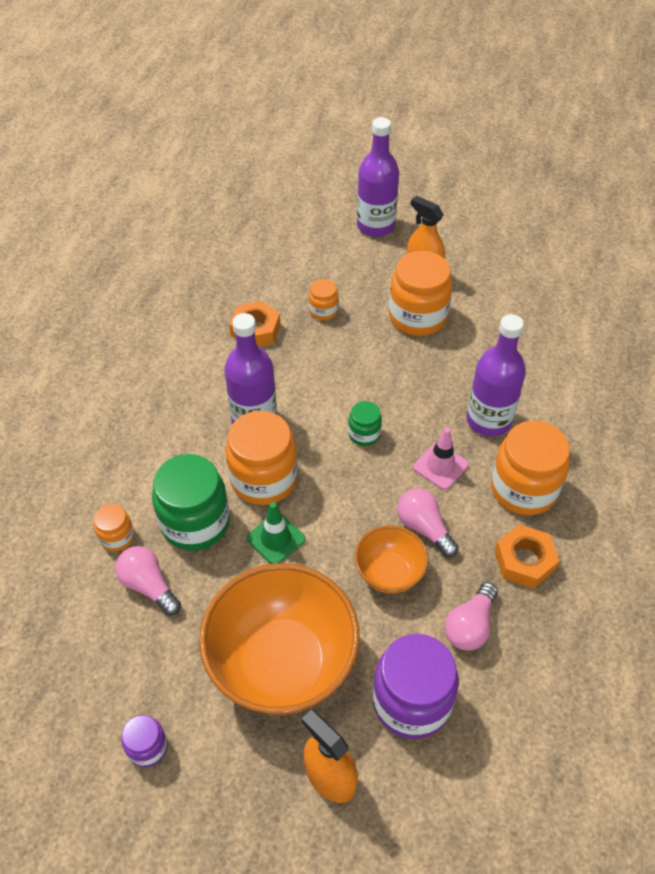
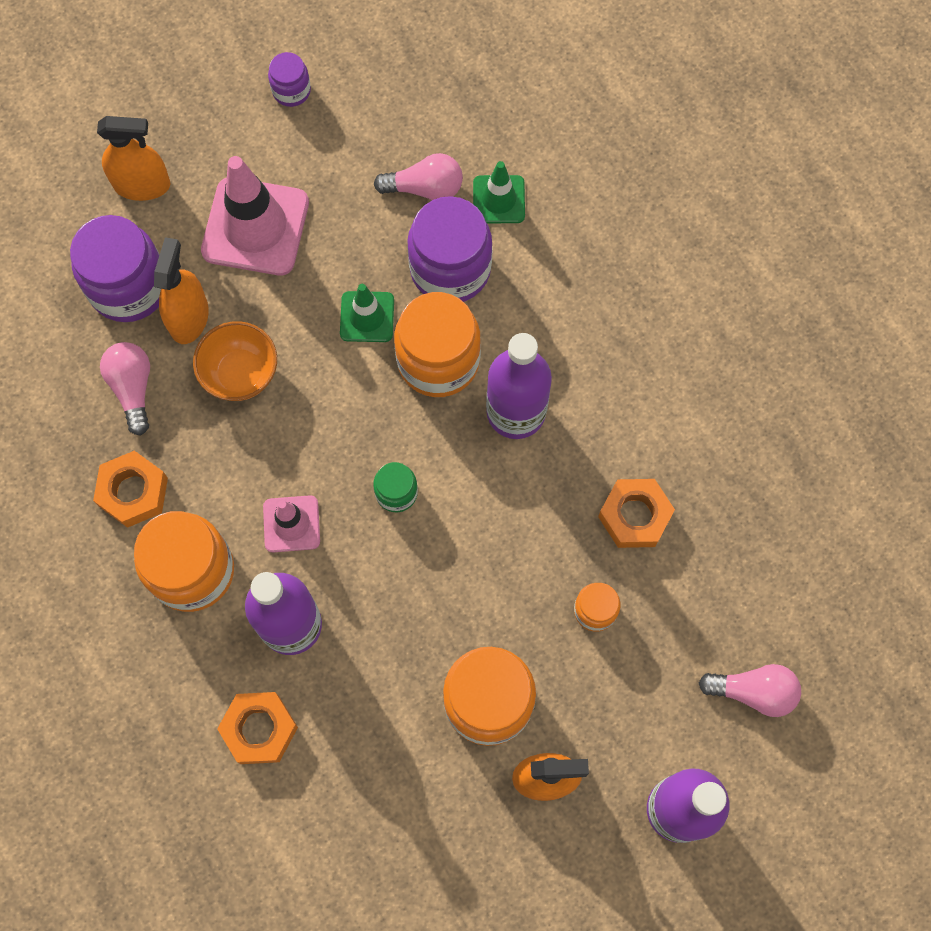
camera: 135 degrees right, 20 degrees up
orange jar [94,504,134,551] -> green traffic cone [473,161,525,223]
green jar [152,454,230,551] -> purple jar [407,196,493,302]
orange bowl [199,563,360,715] -> pink traffic cone [201,156,309,275]
pink light bulb [397,488,459,557] -> pink light bulb moved to [699,664,801,717]
none -> orange spray bottle [154,237,209,344]
none -> orange nut [217,692,298,764]

